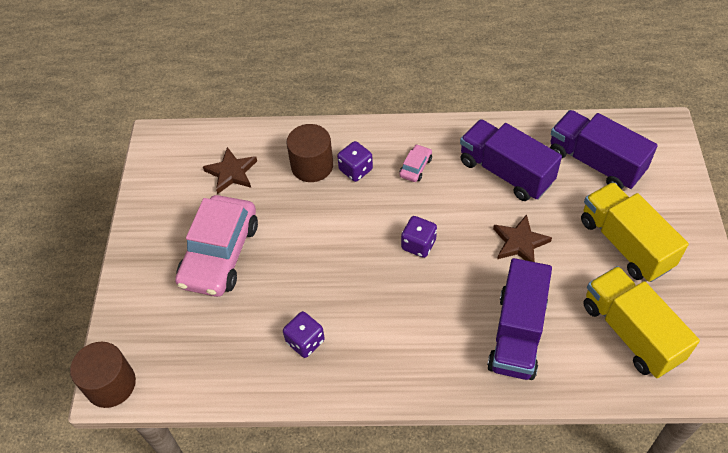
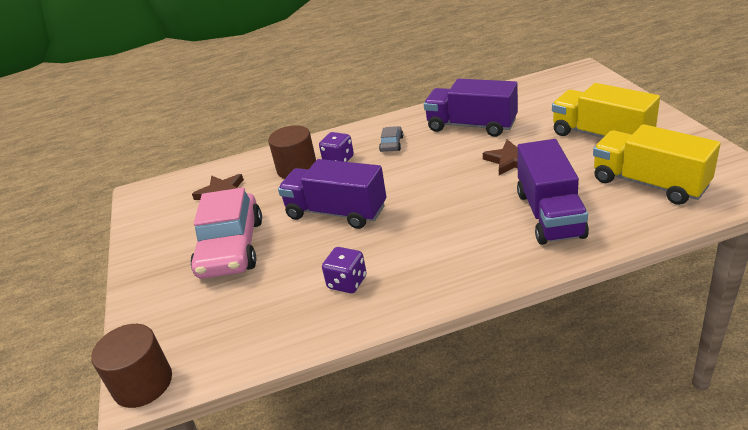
camera: 15 degrees left, 20 degrees down
pink car [399,144,432,182] -> grey car [379,126,403,152]
purple dice [401,216,437,258] -> none
purple truck [550,110,658,189] -> purple truck moved to [278,159,386,229]

